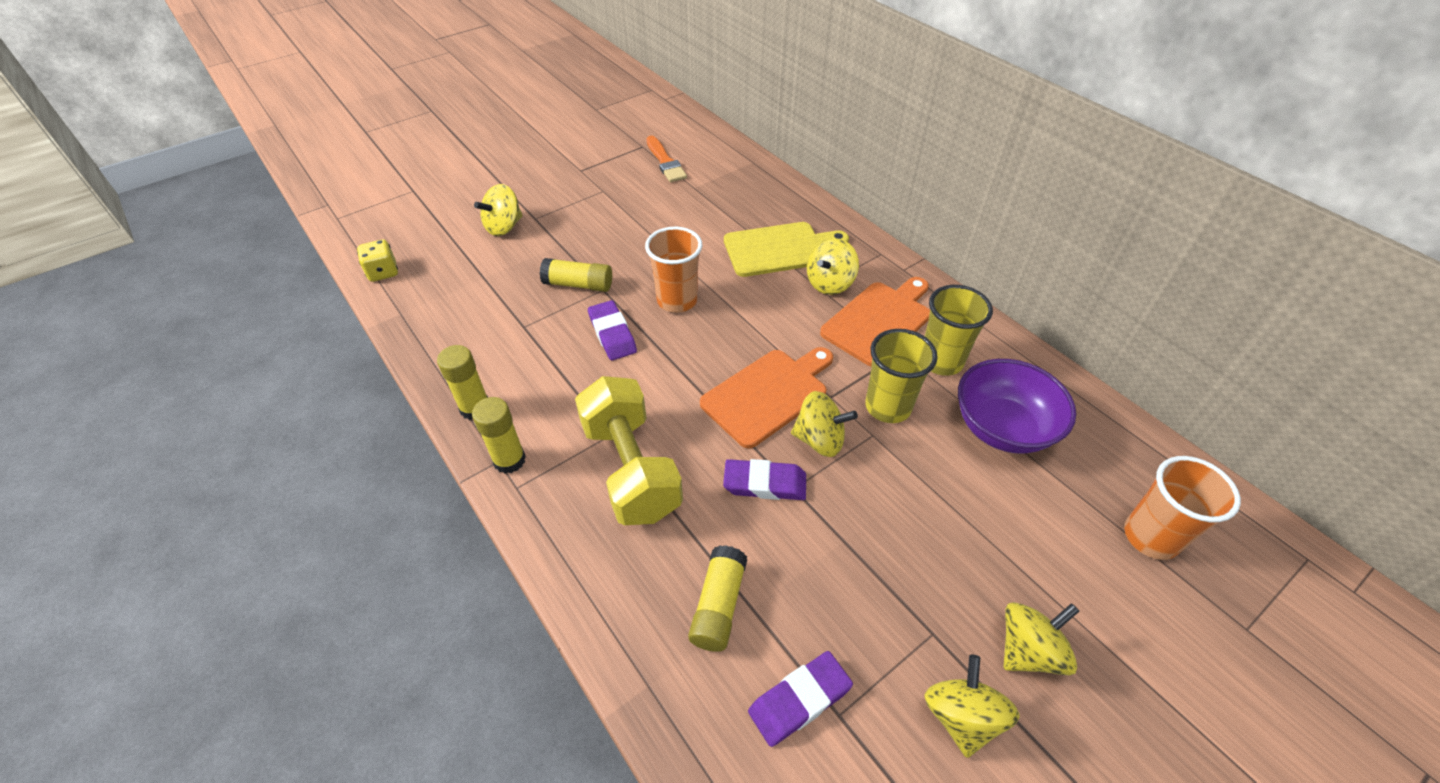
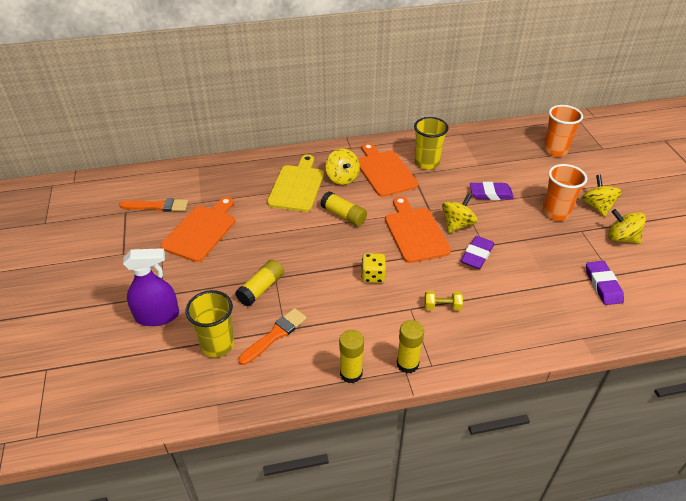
camera: 65 degrees left, 5 degrees down
yellow dice [357,240,398,282] -> yellow dice moved to [362,253,386,283]
yellow spinning top [474,184,523,236] -> purple spray bottle [123,248,179,326]
yellow dumbbell [575,376,683,525] -> yellow dumbbell [424,291,463,311], size x0.40
purple eraser [588,300,637,360] -> purple eraser moved to [470,182,514,200]
orange cup [645,227,702,313] -> orange cup moved to [542,164,587,221]
yellow glue stick [688,545,747,652] -> yellow glue stick moved to [321,191,367,226]
yellow cup [865,329,938,423] -> yellow cup moved to [185,290,234,357]
purple bowl [958,359,1076,453] -> none
none -> orange cutting board [160,197,235,262]
none -> orange brush [238,308,307,365]

